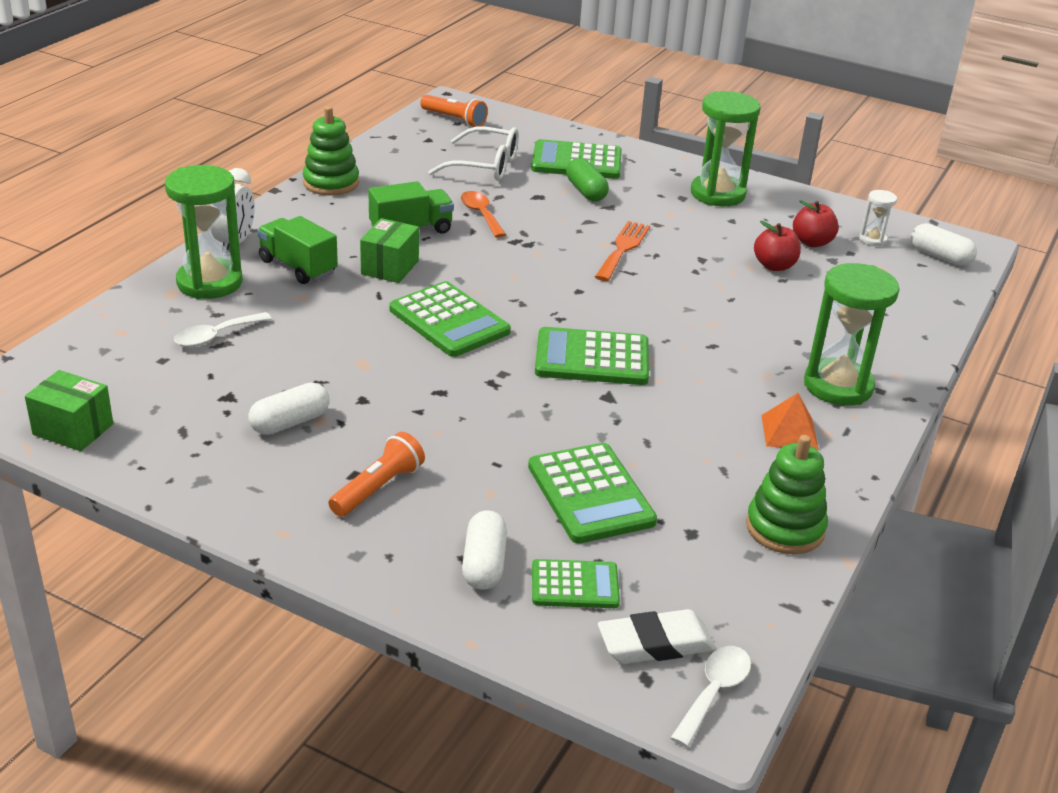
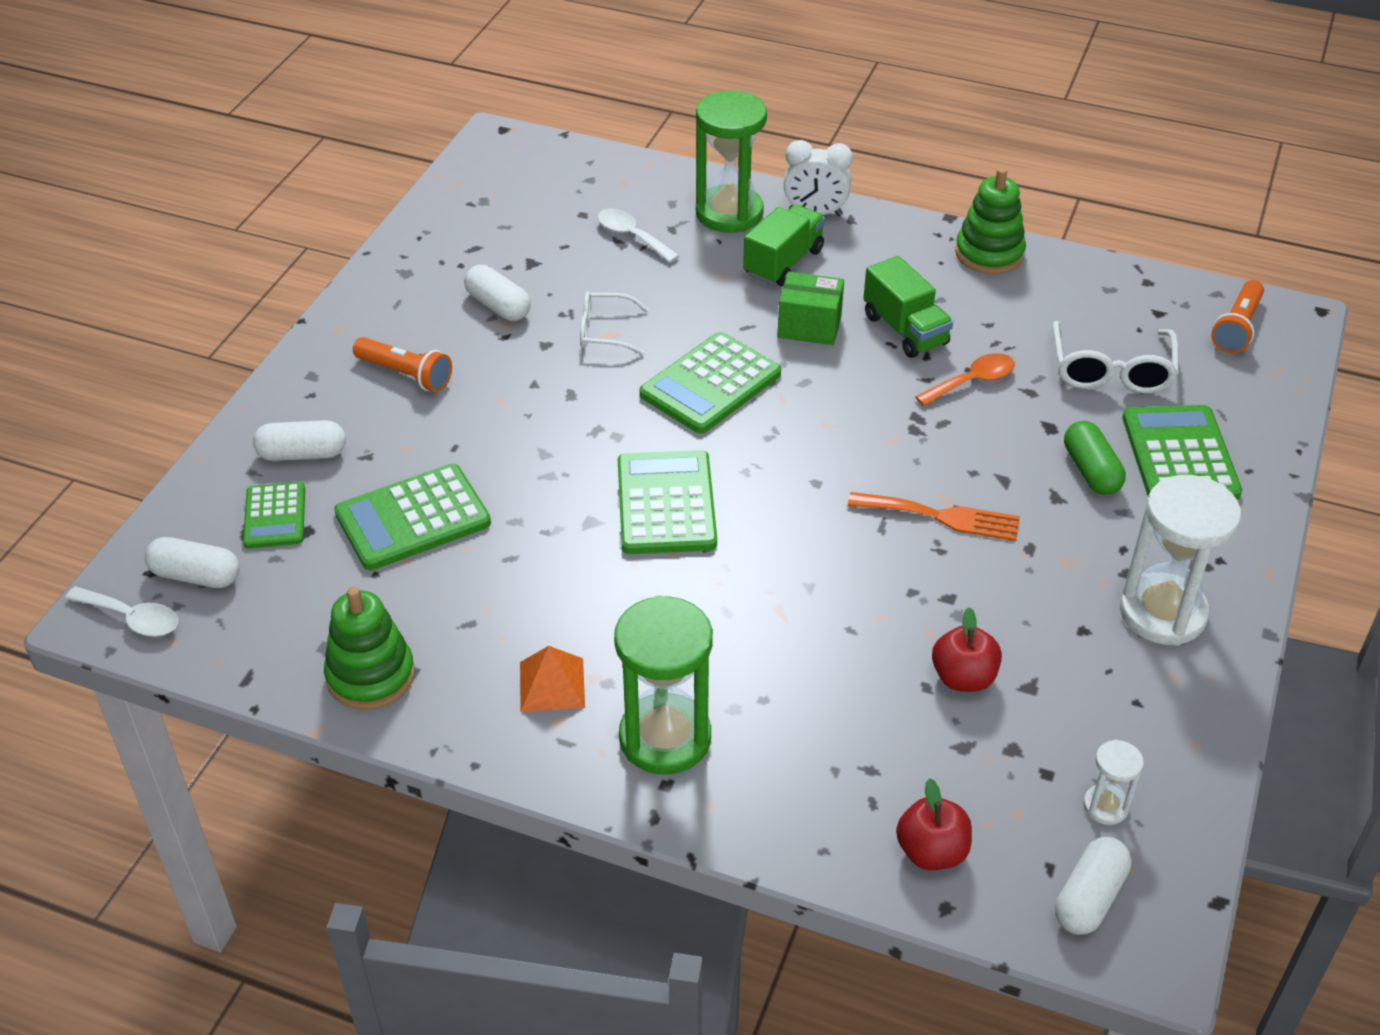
camera: 85 degrees right, 10 degrees up
green box [25,370,113,451] -> none
green capsule [566,158,609,201] -> green capsule turned 75 degrees counterclockwise [1064,421,1126,495]
white eraser [598,609,716,664] -> white capsule [145,537,239,588]
green hourglass [691,91,760,206] -> white hourglass [1120,475,1241,646]
red apple [793,200,839,247] -> red apple moved to [896,778,972,871]
none -> white glasses [580,292,649,355]

